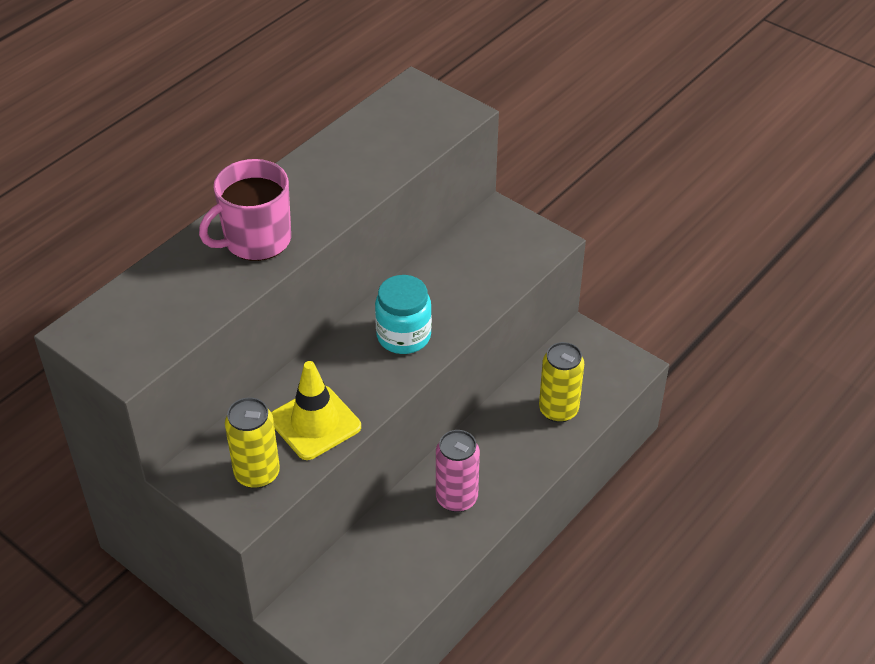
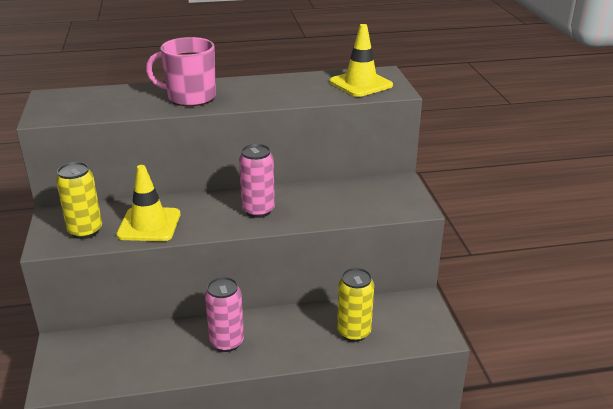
camera: 40 degrees right, 15 degrees down
turquoise jar [375,275,432,354] -> pink can [239,144,275,218]
none -> yellow traffic cone [329,24,393,97]

